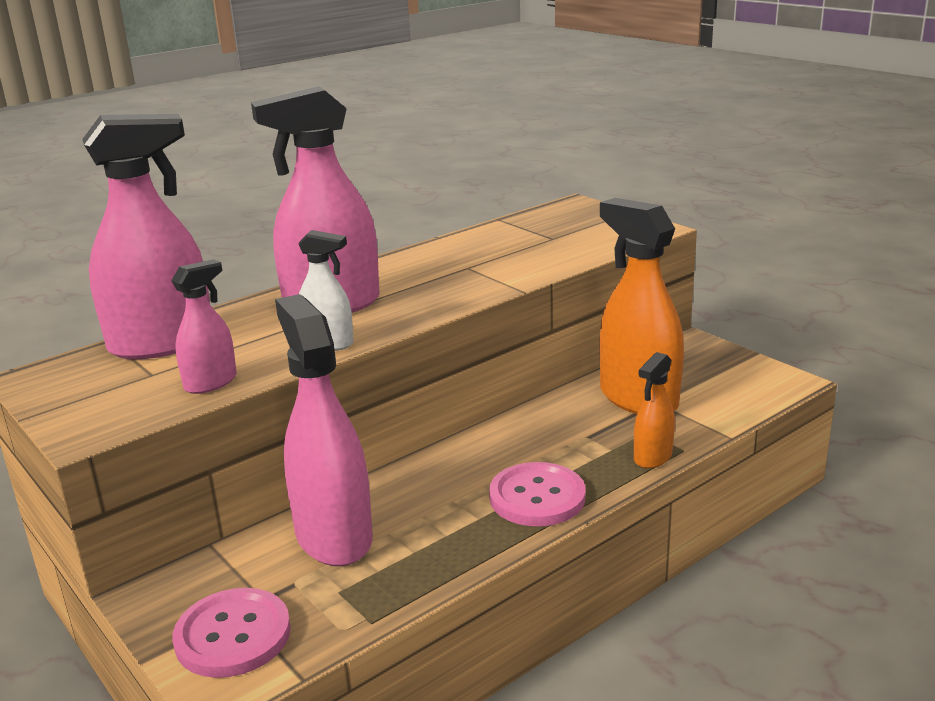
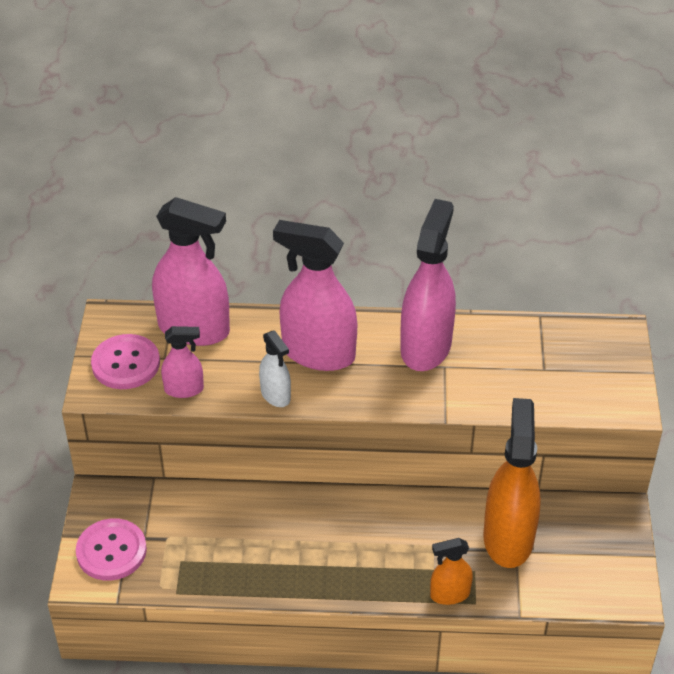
camera: 40 degrees right, 20 degrees up
pink spray bottle [275,294,373,566] -> pink spray bottle moved to [400,199,456,371]
pink button [489,462,585,526] -> pink button moved to [91,334,160,389]

